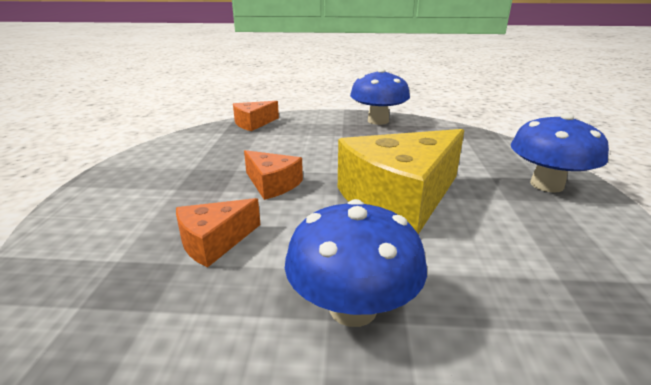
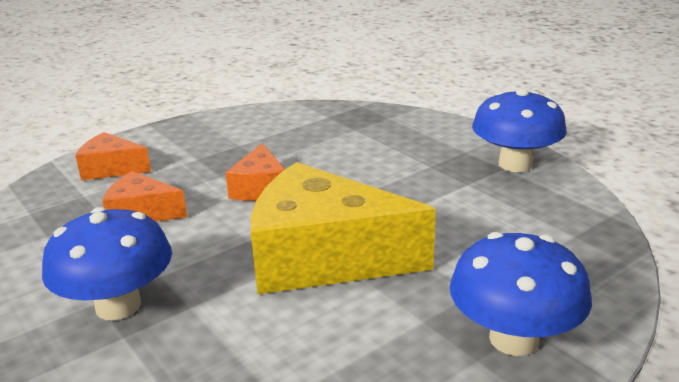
camera: 50 degrees right, 0 degrees up
orange cheese [233,101,279,131] -> orange cheese moved to [76,132,151,180]

